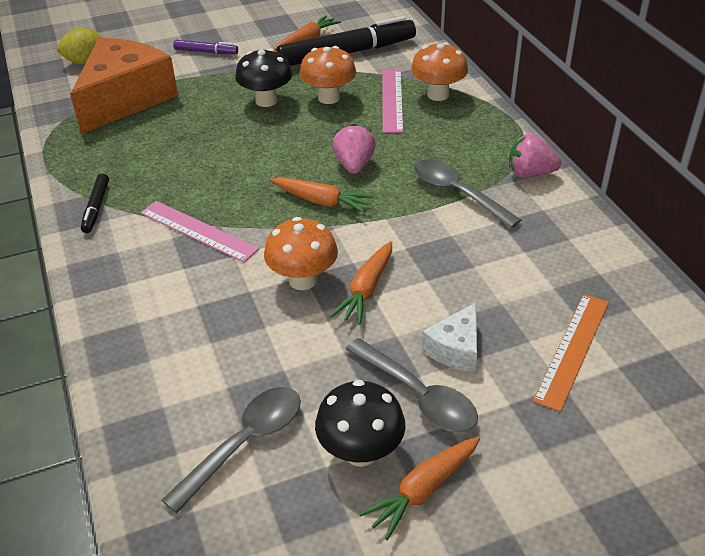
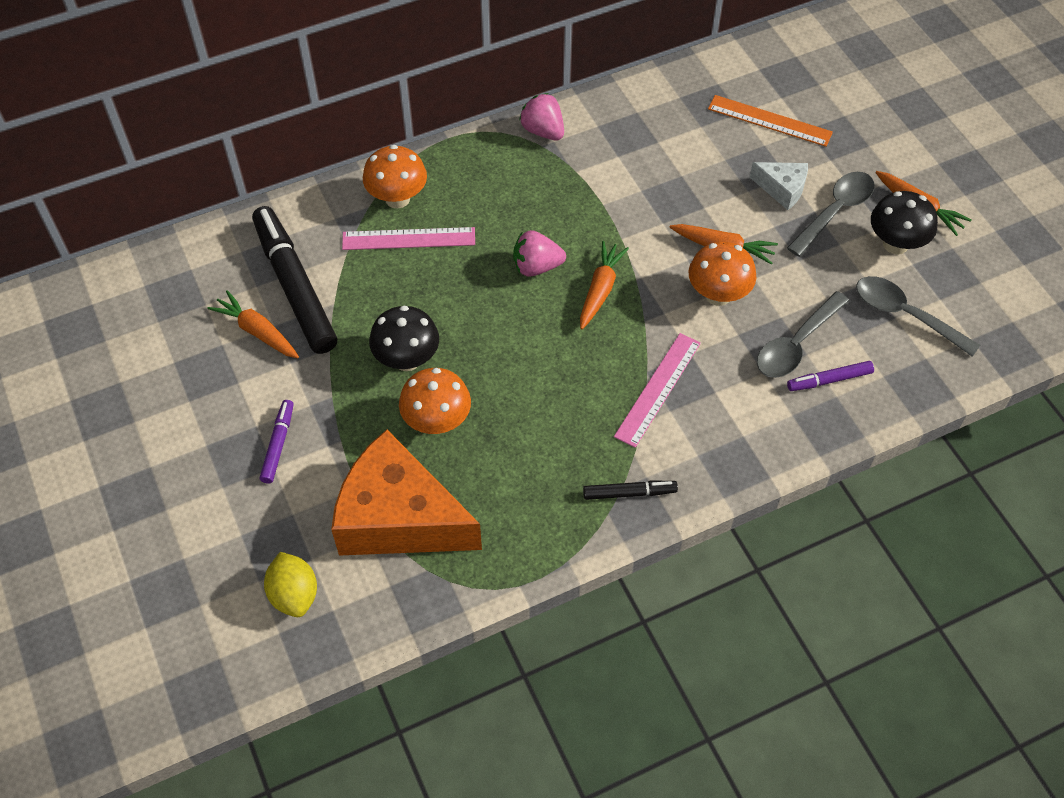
camera: 95 degrees left, 15 degrees up
orange mushroom [299,46,356,104] -> orange mushroom moved to [399,368,471,434]
grey spoon [414,159,521,228] -> grey spoon moved to [757,291,849,378]
pink strawberry [509,134,561,178] -> pink strawberry turned 135 degrees clockwise [519,93,564,140]
none -> purple marker [787,361,874,391]

